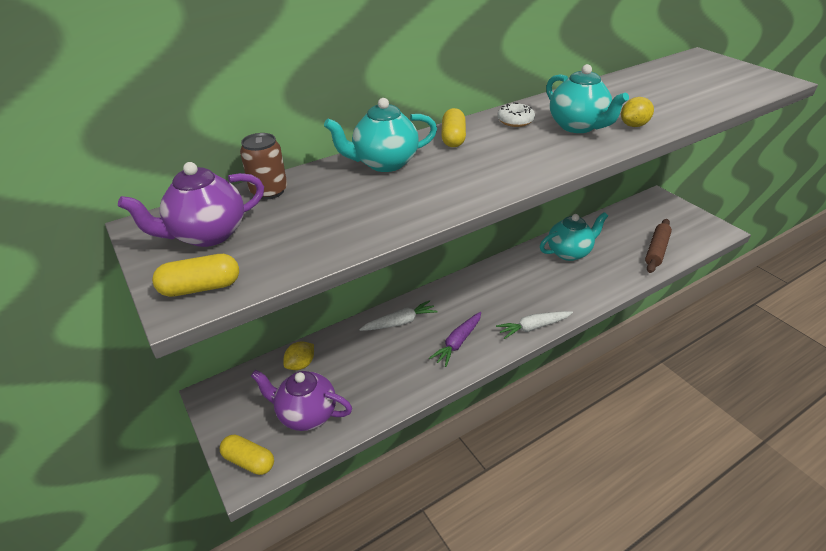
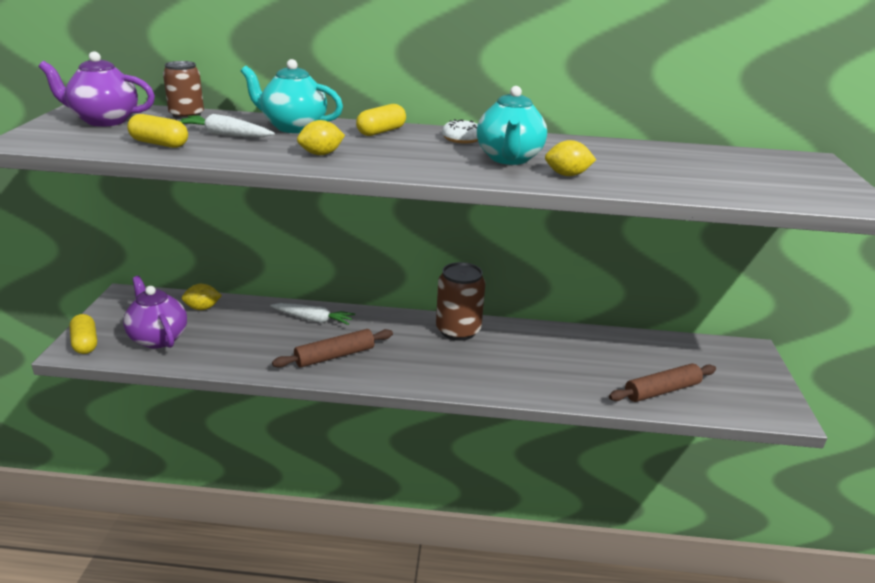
camera: 35 degrees right, 10 degrees down
yellow capsule [152,254,239,297] -> yellow capsule moved to [127,114,188,148]
purple carrot [429,312,481,367] -> brown rolling pin [272,329,393,368]
white carrot [496,311,573,339] -> white carrot moved to [180,114,275,137]
turquoise teapot [540,212,608,261] -> none
none -> yellow lemon [297,120,345,155]
none -> brown can [436,262,486,341]

